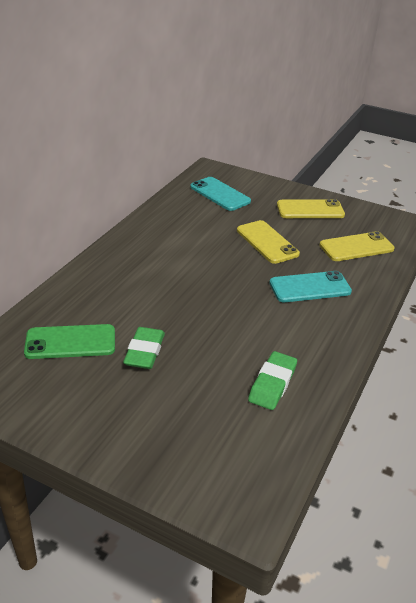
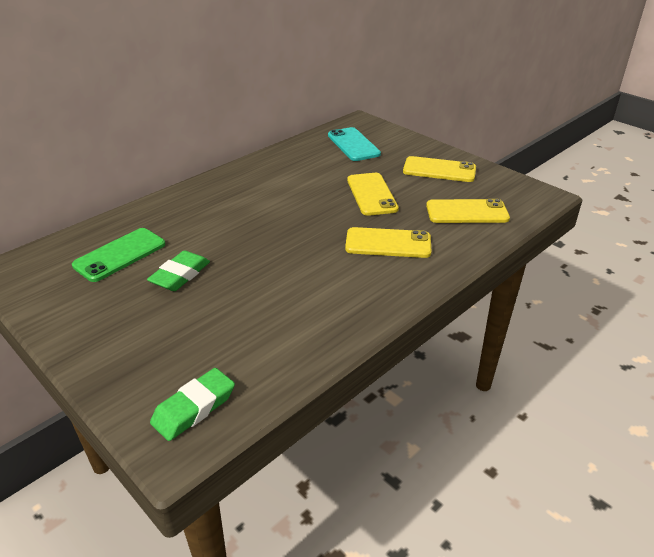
camera: 20 degrees right, 0 degrees up
green phone [24,324,115,359] -> green phone turned 60 degrees counterclockwise [72,228,165,282]
green eraser [248,351,297,410] -> green eraser moved to [150,368,235,441]
turquoise phone [269,271,352,302] -> yellow phone [345,227,431,258]

